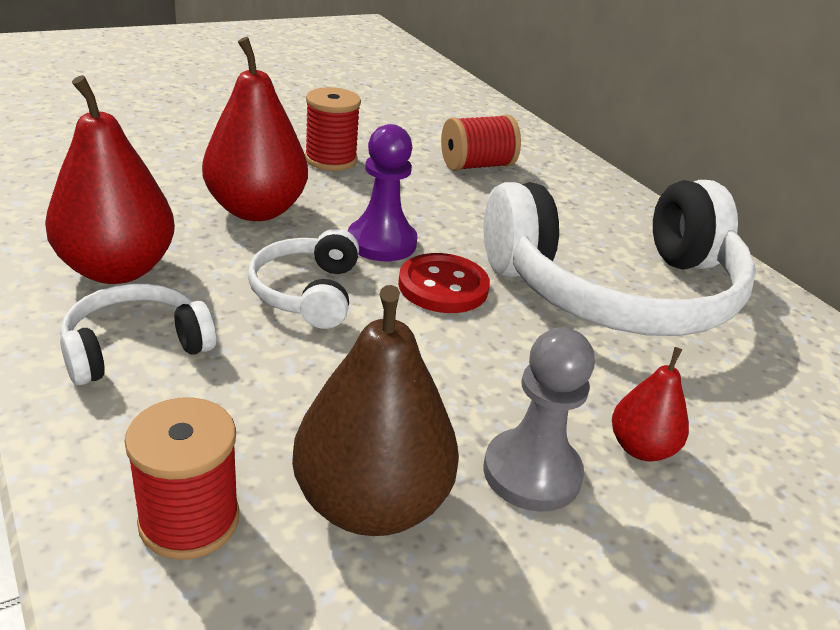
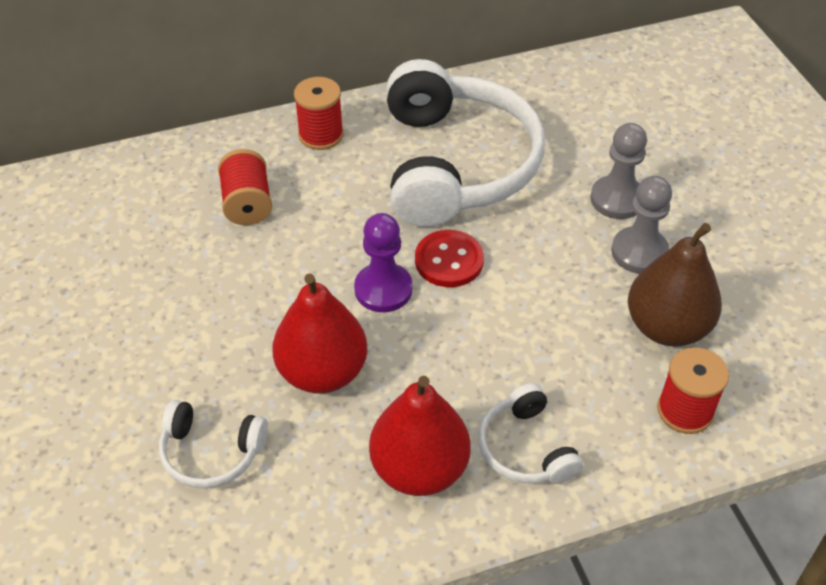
camera: 75 degrees left, 15 degrees up
white headphones [248,229,359,329] -> white headphones moved to [159,400,268,489]
red spool [305,87,361,171] -> red spool moved to [294,77,343,150]
red pear [612,347,689,462] -> grey pawn [590,123,647,219]

